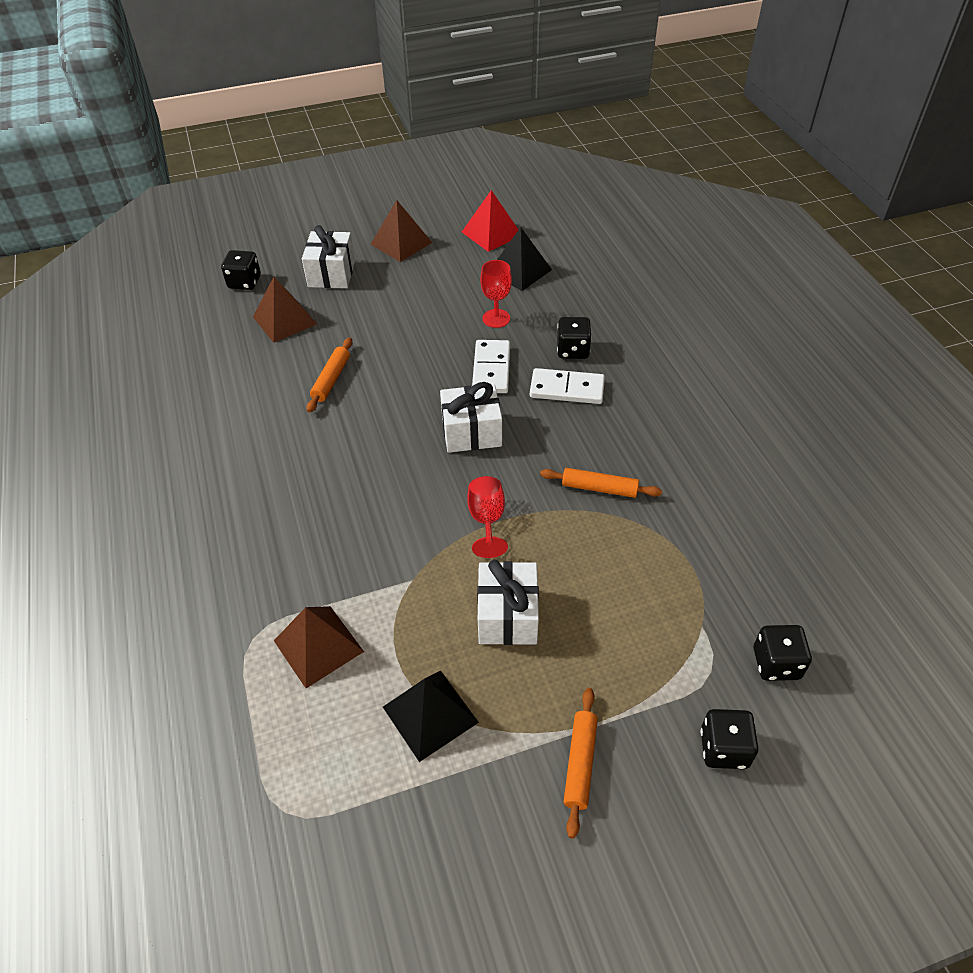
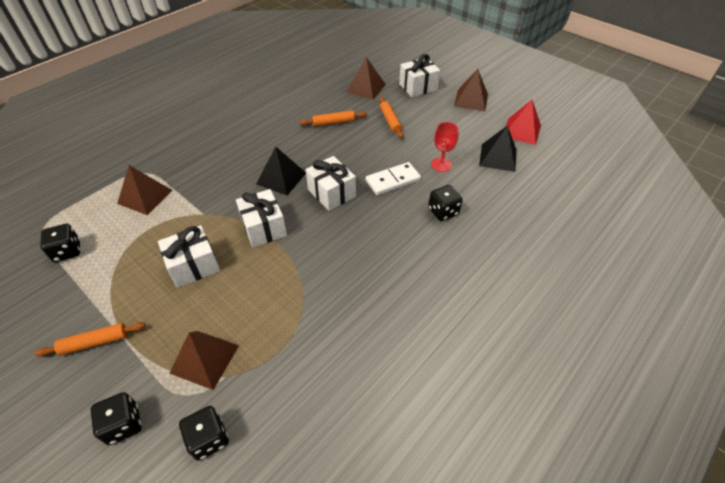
camera: 60 degrees right, 0 degrees up
black dice [221,250,261,290] -> black dice moved to [40,224,80,262]
black pyramid [383,670,479,762] -> black pyramid moved to [256,146,306,196]
red goblet [467,476,508,558] -> white gift [236,189,287,247]
white domino [530,368,605,404] -> none
orange rolling pin [540,468,662,498] -> orange rolling pin moved to [379,97,403,138]
none -> brown pyramid [169,331,239,390]

